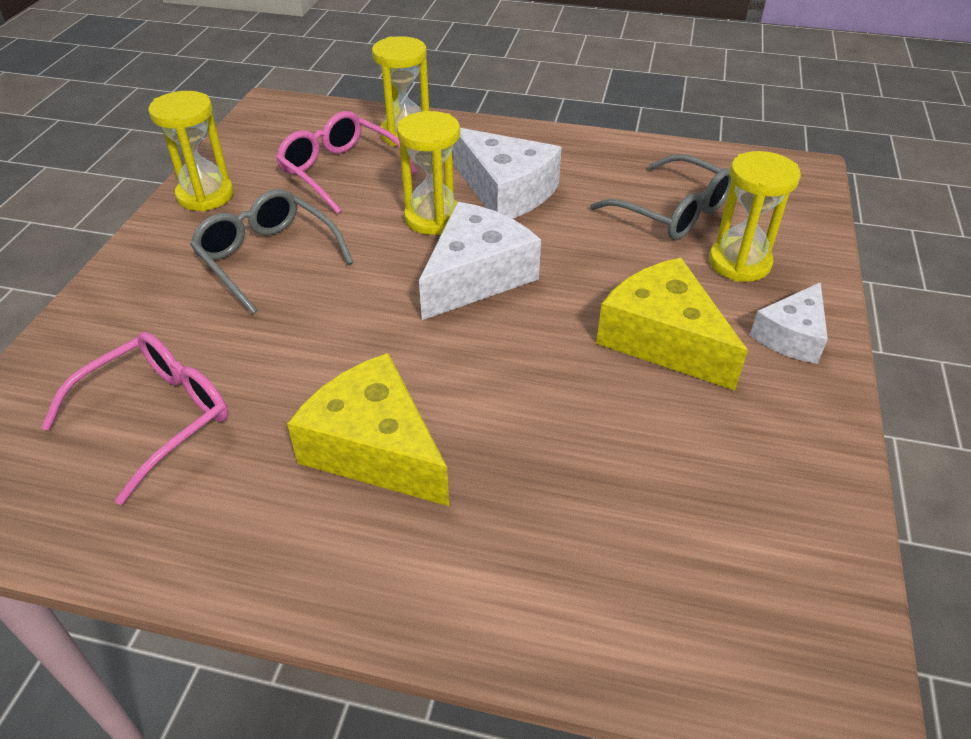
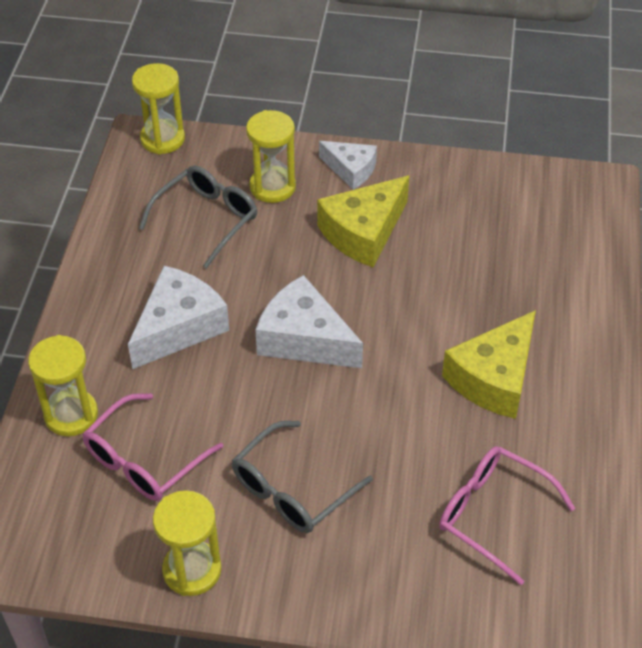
camera: 95 degrees left, 5 degrees up
yellow hourglass [397,111,460,235] -> yellow hourglass moved to [132,63,185,155]

